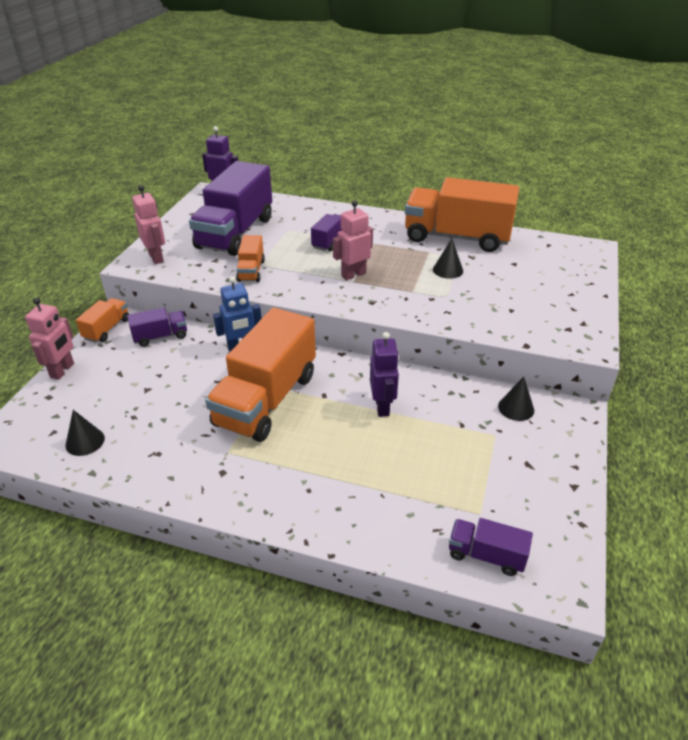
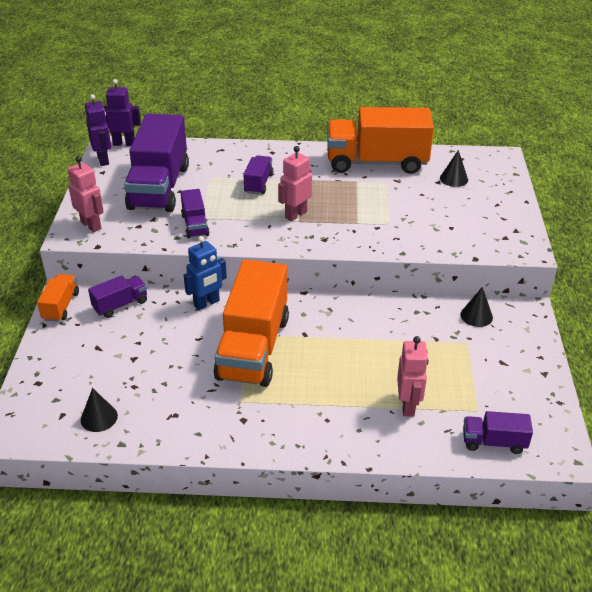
camera: 15 degrees left, 0 degrees up
pink robot [25,297,74,380] -> pink robot moved to [397,336,428,417]
orange truck [236,235,265,282] -> purple truck [181,189,210,238]
purple robot [370,332,399,417] -> purple robot moved to [85,94,111,166]
black cone [433,239,463,279] -> black cone moved to [440,150,468,187]

